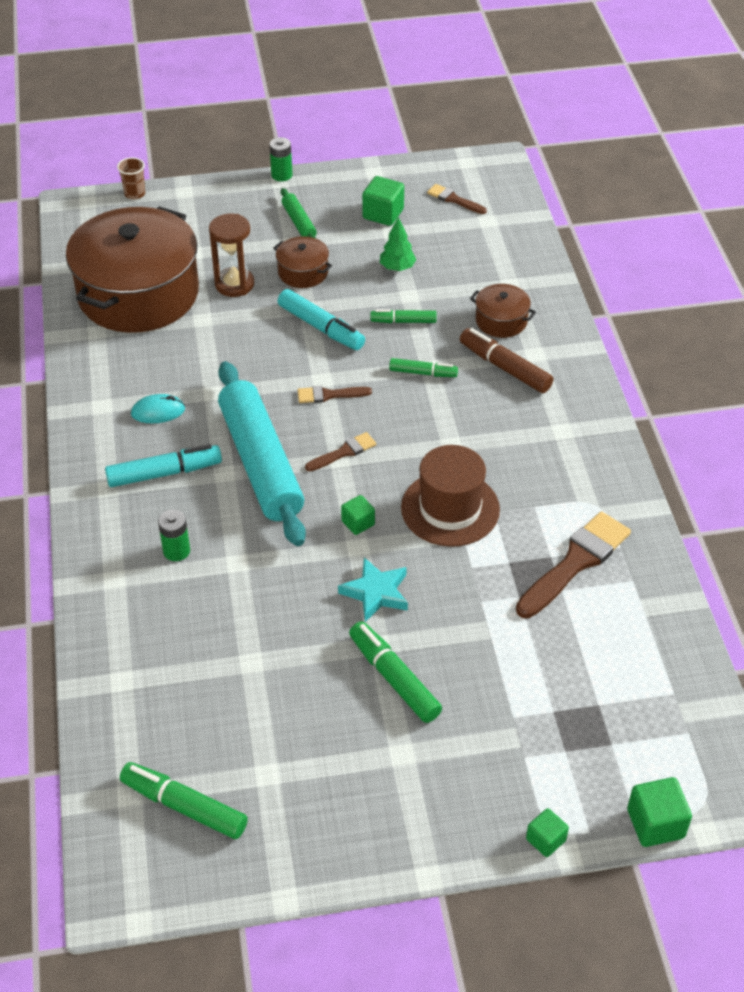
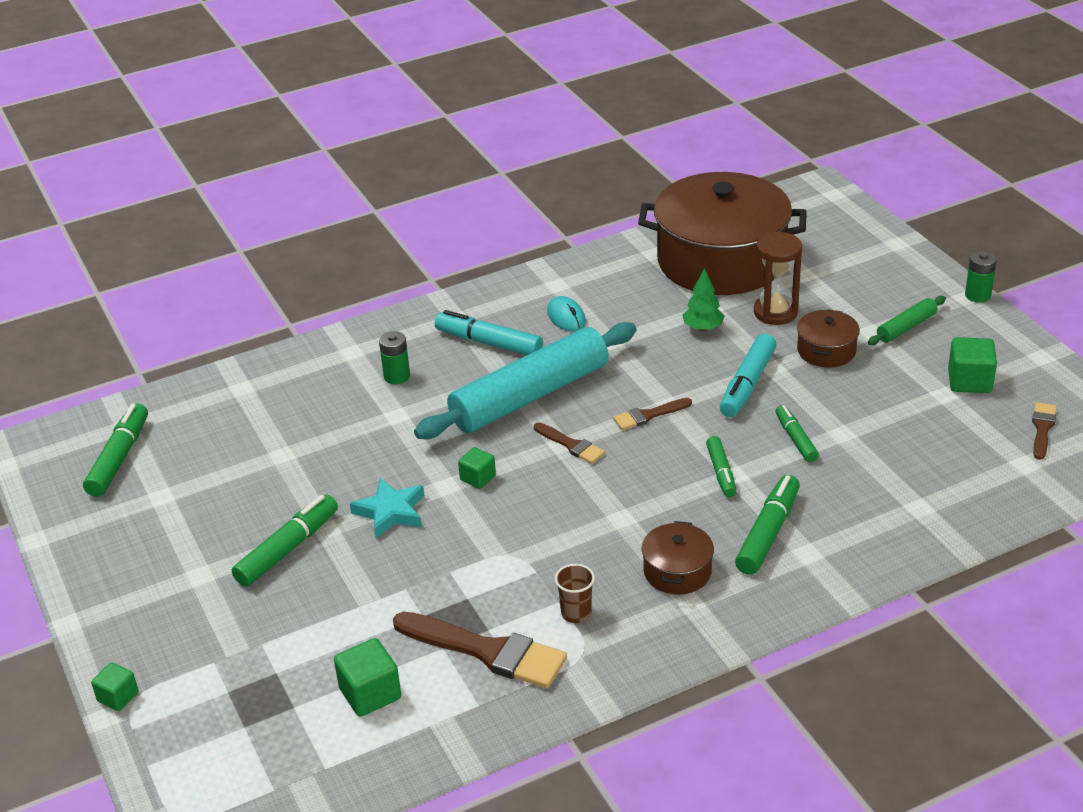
camera: 75 degrees right, 10 degrees down
turquoise marker [105,445,222,487] -> turquoise marker turned 150 degrees clockwise [435,310,543,355]
brown cup [117,157,145,200] -> brown cup moved to [555,564,595,623]
brown brush [297,386,372,403] -> brown brush turned 90 degrees counterclockwise [613,398,692,430]
green tree [380,217,417,271] -> green tree moved to [682,268,724,331]
brown hat [401,445,500,547] -> none
brown marker [460,328,553,393] -> green marker [735,475,800,575]
brown pot [470,284,536,338] -> brown pot moved to [642,521,714,595]
green cube [627,777,692,847] -> green cube moved to [334,638,401,717]

